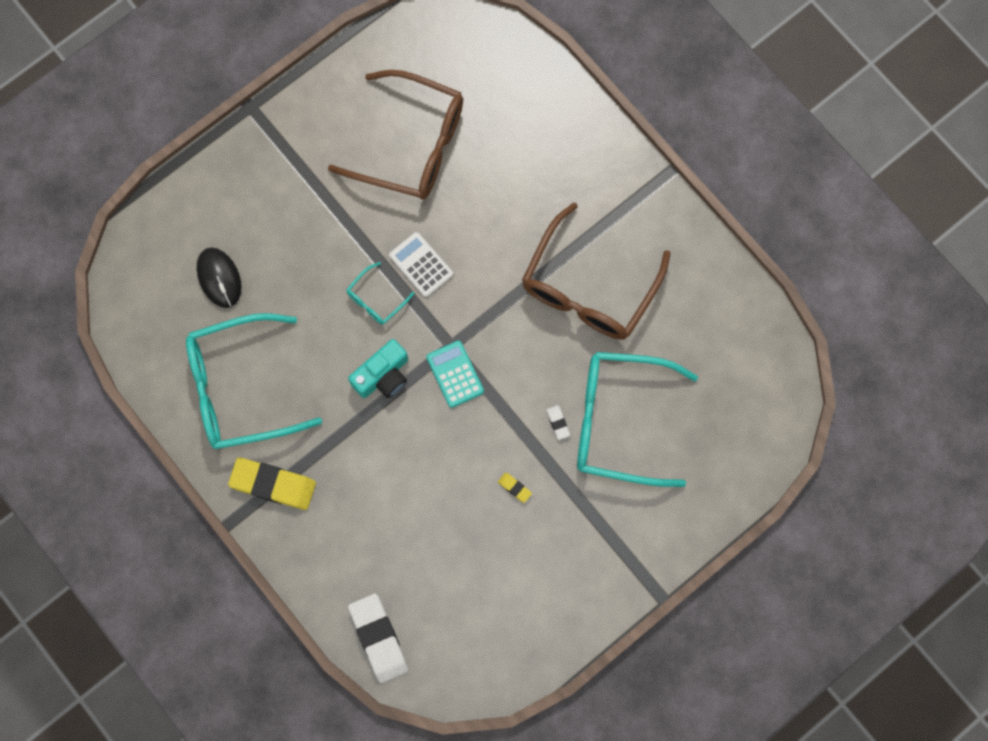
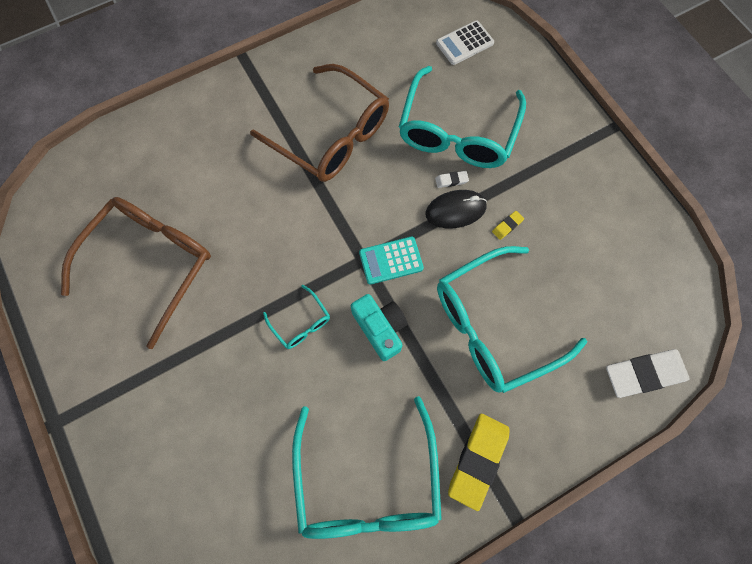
camera: 80 degrees left, 5 degrees down
black mouse [197,247,242,308] -> black mouse moved to [425,190,487,228]
white calculator [389,232,453,297] -> white calculator moved to [436,21,494,65]
none -> turquoise glasses [437,246,587,393]

